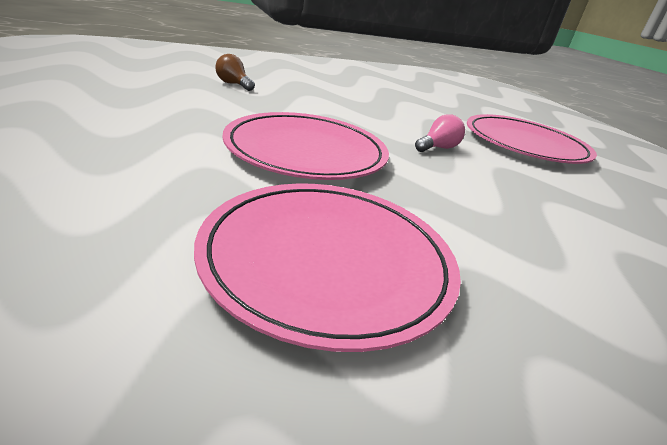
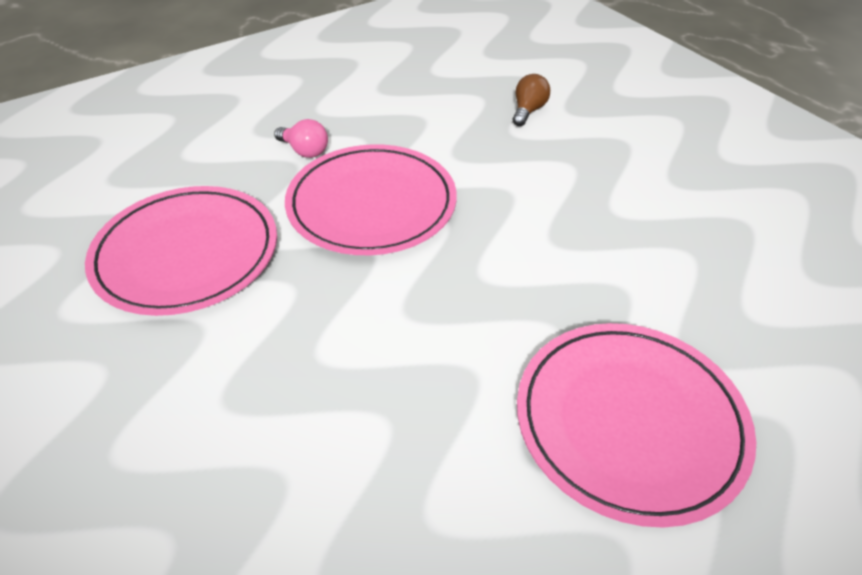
camera: 80 degrees right, 15 degrees up
pink light bulb [415,114,465,152] -> pink light bulb moved to [274,119,328,158]

